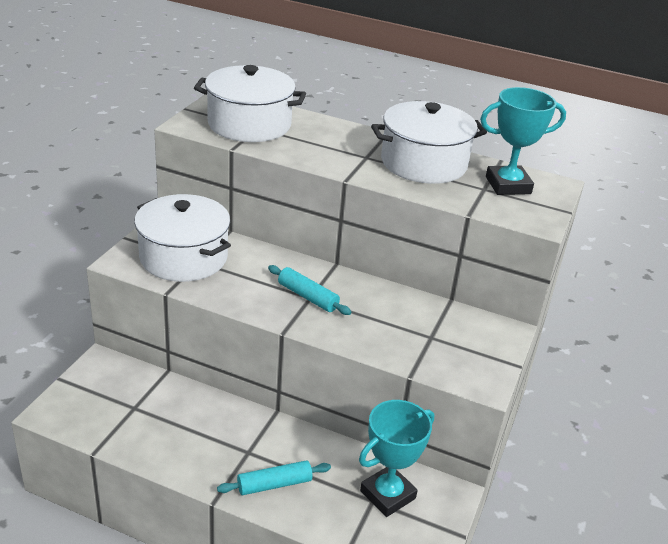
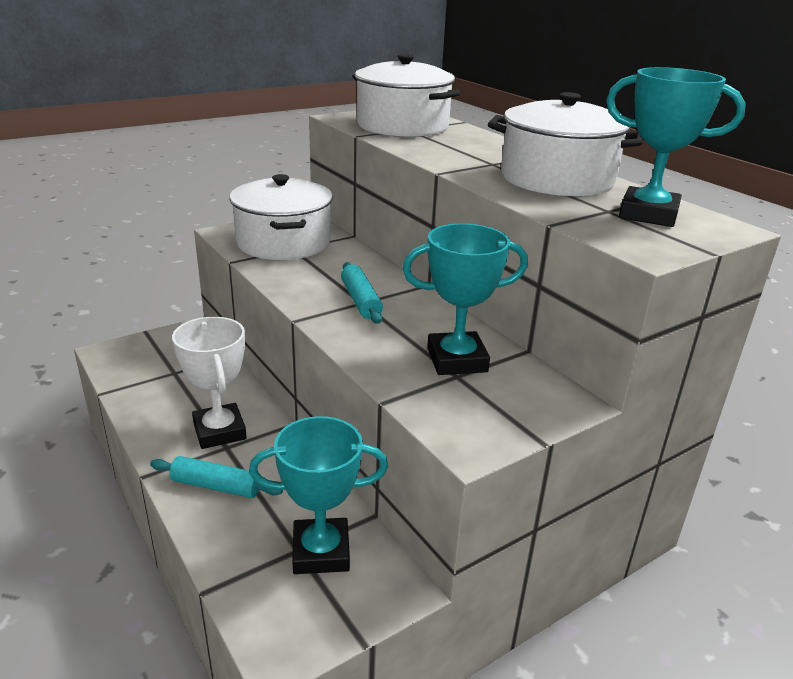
camera: 35 degrees right, 5 degrees down
none -> white trophy [172,317,247,449]
none -> turquoise trophy [402,223,528,375]

